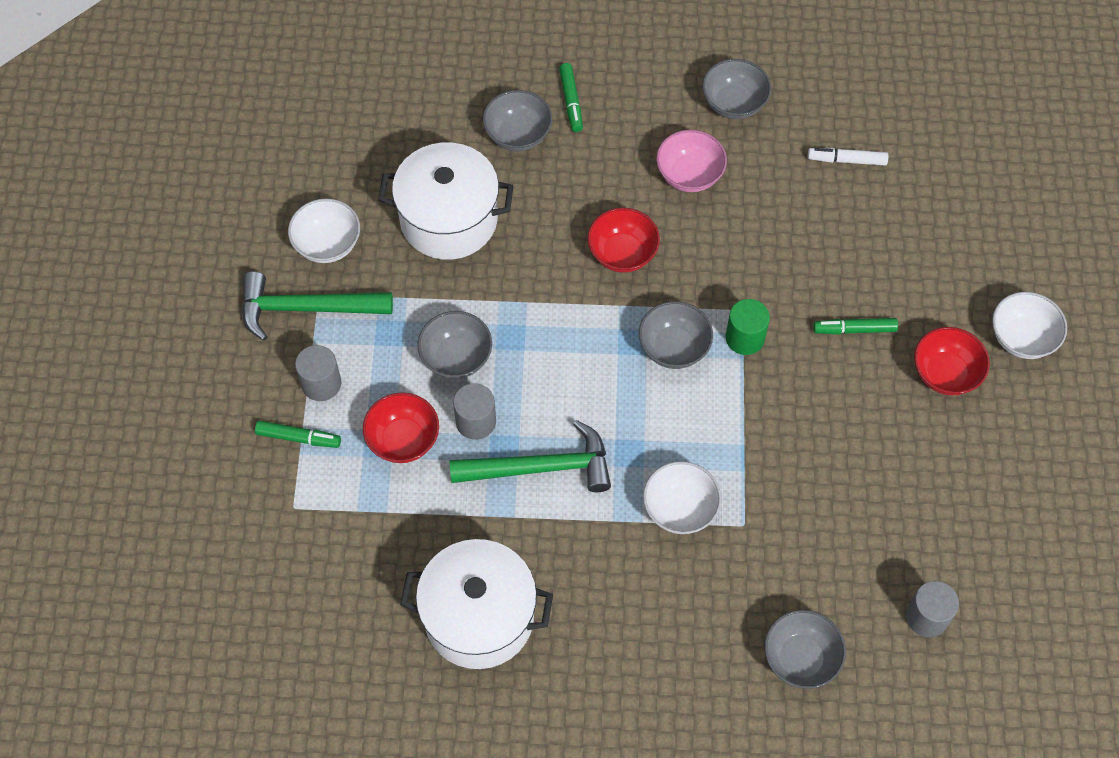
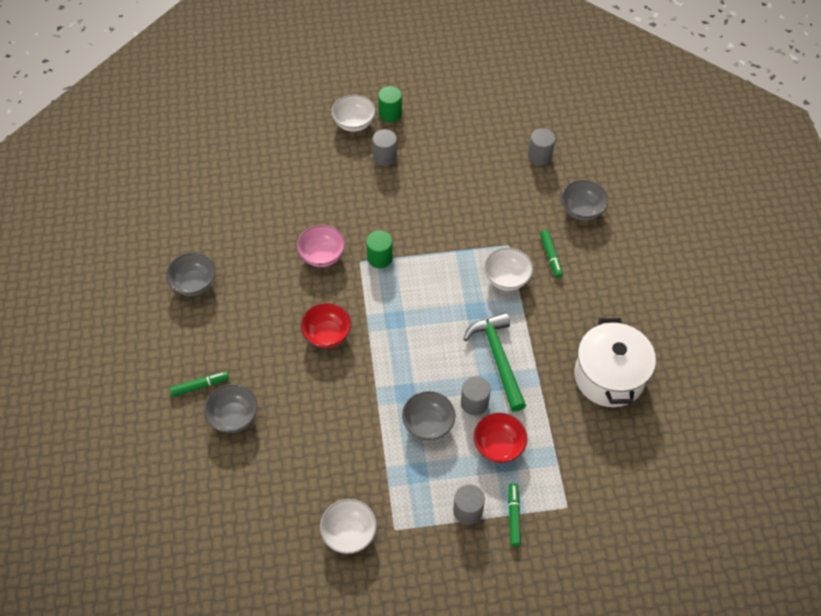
camera: 100 degrees left, 5 degrees down
green hammer [242,271,393,341] -> none
white pot [378,142,514,260] -> none
grey bowl [639,301,713,369] -> none
pink bowl [656,130,727,192] -> pink bowl moved to [297,225,345,267]
white marker [808,148,888,166] -> none
green marker [813,318,898,334] -> green marker moved to [540,230,563,278]
red bowl [914,327,990,395] -> grey cylinder [372,129,397,166]
none -> green cylinder [378,86,402,122]

